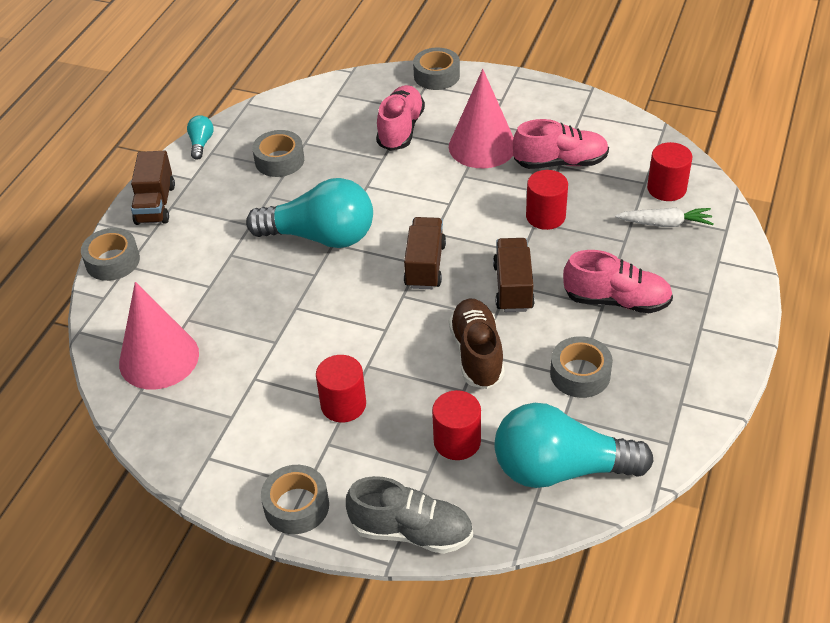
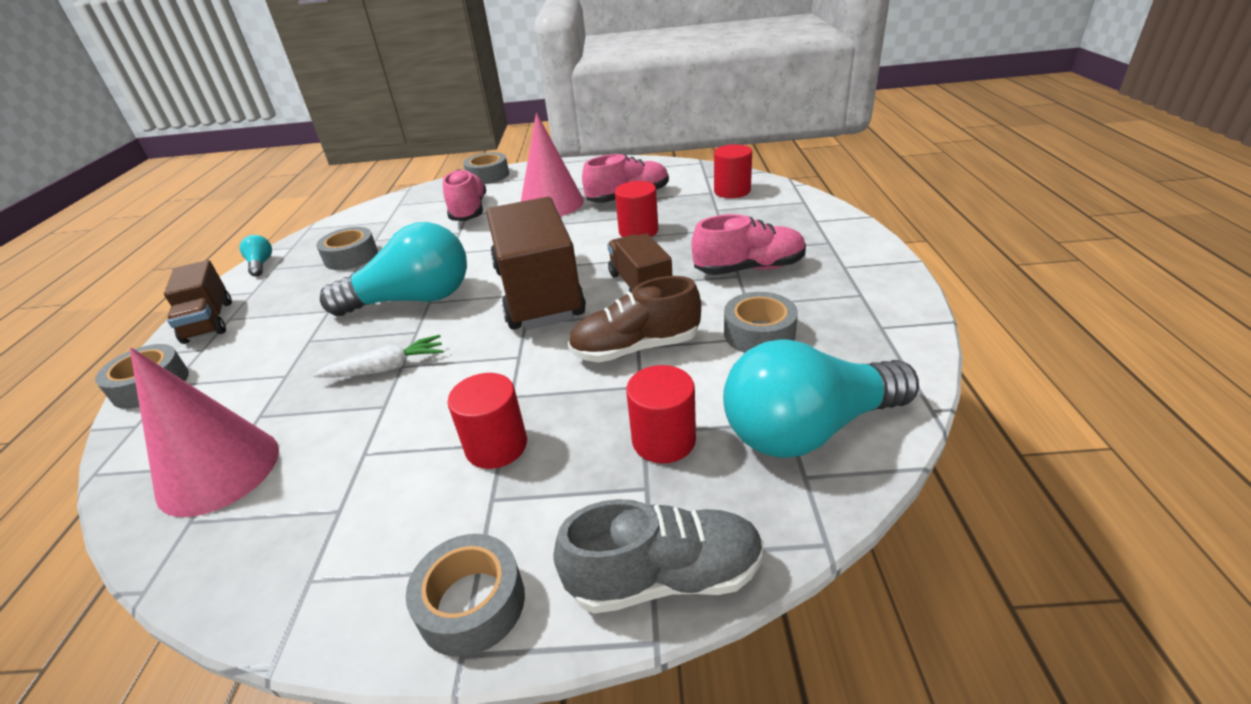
camera: 20 degrees left, 10 degrees down
brown truck [404,217,446,289] -> brown truck [486,197,586,330], size x1.84
brown shoe [449,299,505,389] -> brown shoe turned 75 degrees counterclockwise [568,276,701,363]
white carrot [615,208,714,227] -> white carrot moved to [313,335,443,378]

